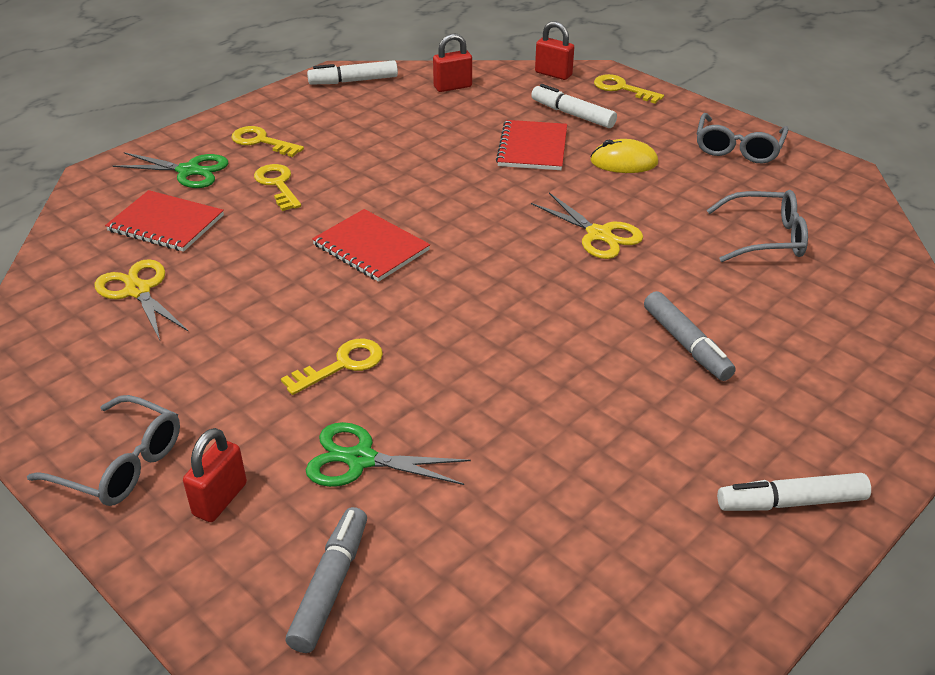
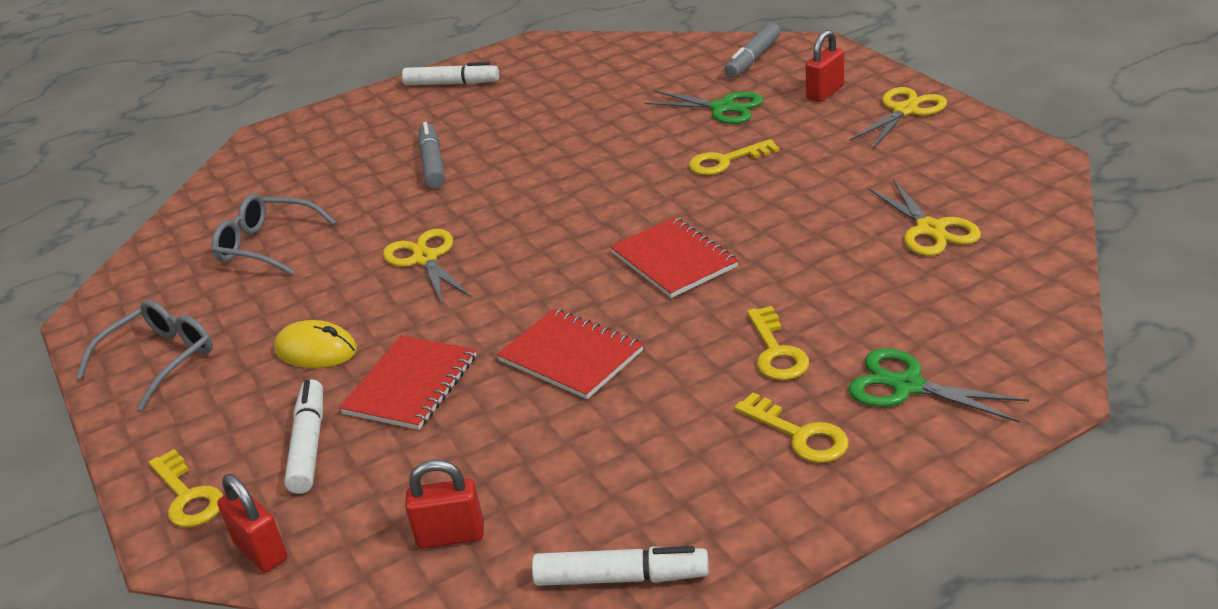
camera: 160 degrees left, 5 degrees down
grey glasses [27,395,180,506] -> yellow scissors [849,87,947,149]
red notebook [105,190,224,252] -> red notebook moved to [497,308,643,399]
white marker [531,84,617,128] -> white marker turned 150 degrees counterclockwise [284,380,323,494]

